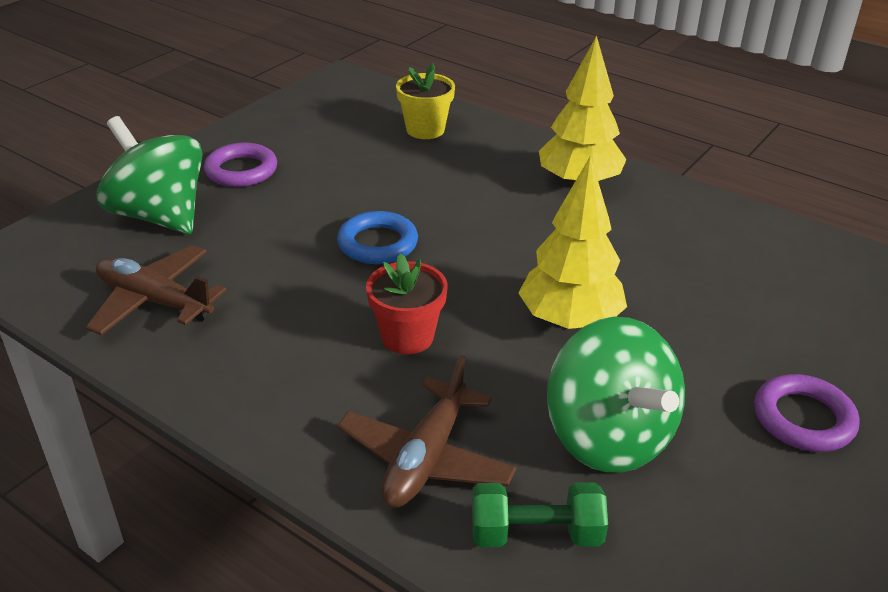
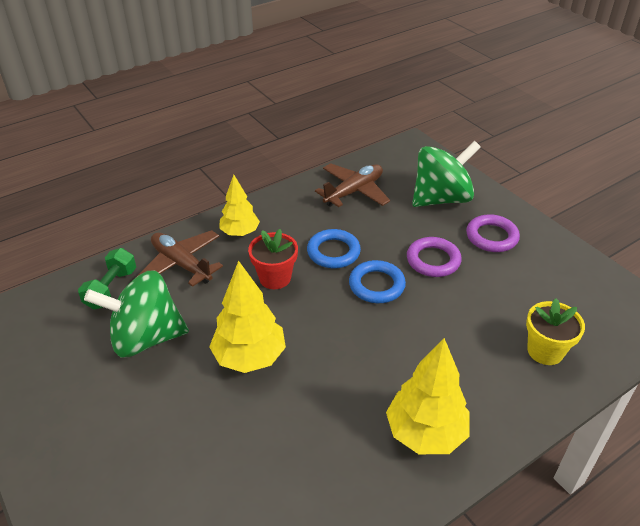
camera: 110 degrees right, 5 degrees up
purple ring [754,374,859,452] -> purple ring moved to [407,237,462,277]
none -> yellow tree [220,175,260,236]
none -> blue ring [307,229,361,268]

